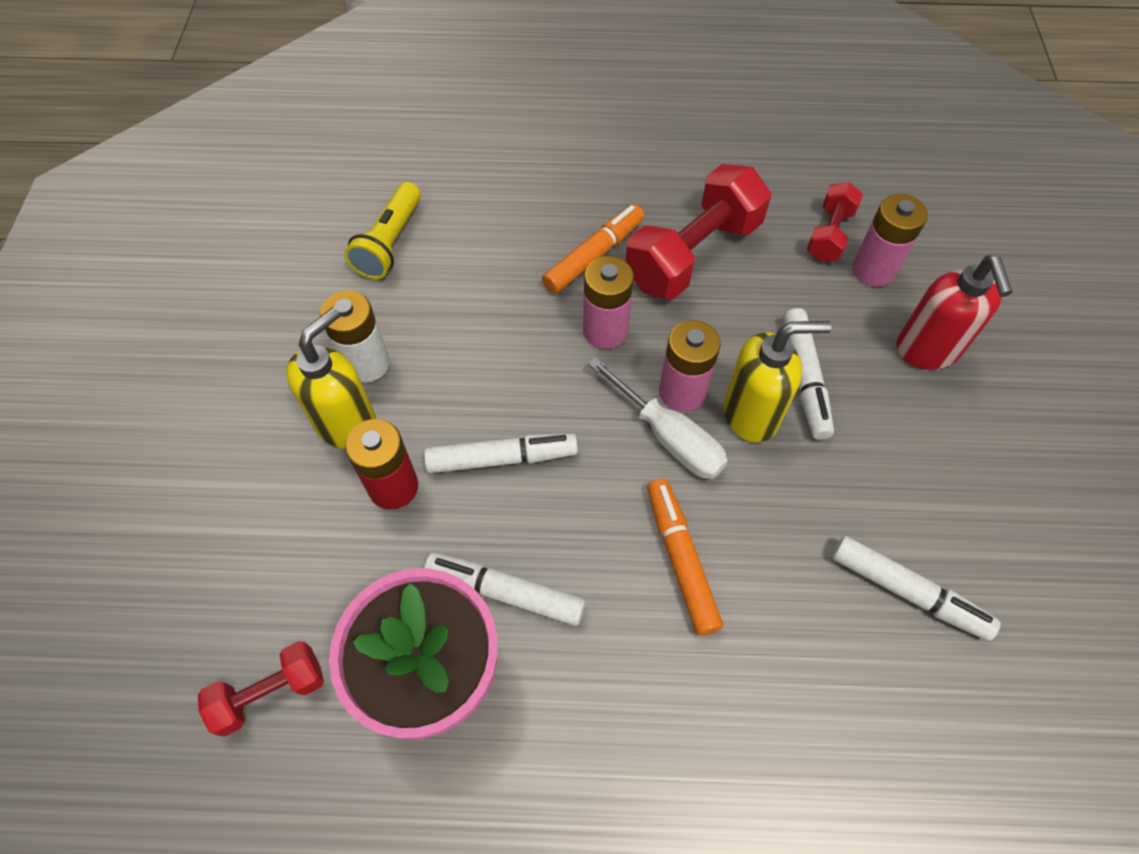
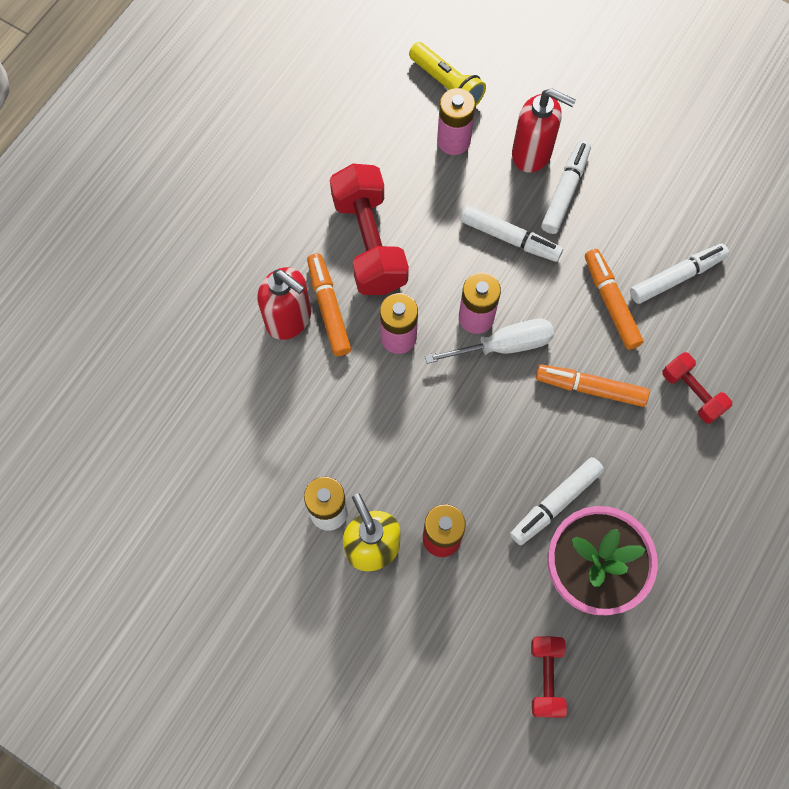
camera: 60 degrees left, 10 degrees up
yellow flashlight [344,182,421,279] -> yellow flashlight moved to [409,42,486,107]
white marker [424,433,578,473] -> white marker moved to [541,140,591,234]
yellow soap dispenser [724,321,831,443] -> none
red dumbbell [807,182,863,262] -> red dumbbell moved to [662,352,732,424]
none -> red soap dispenser [258,267,311,340]
none -> orange marker [585,249,644,350]

